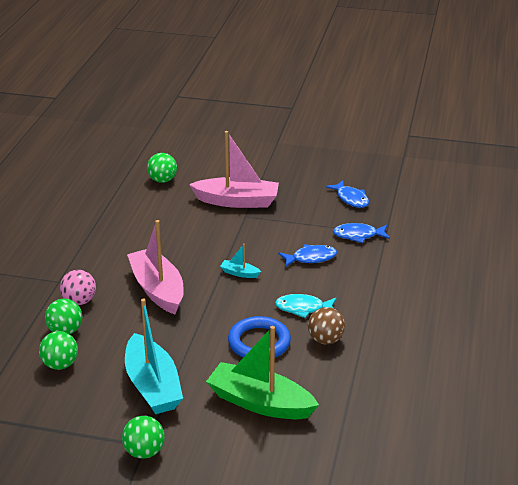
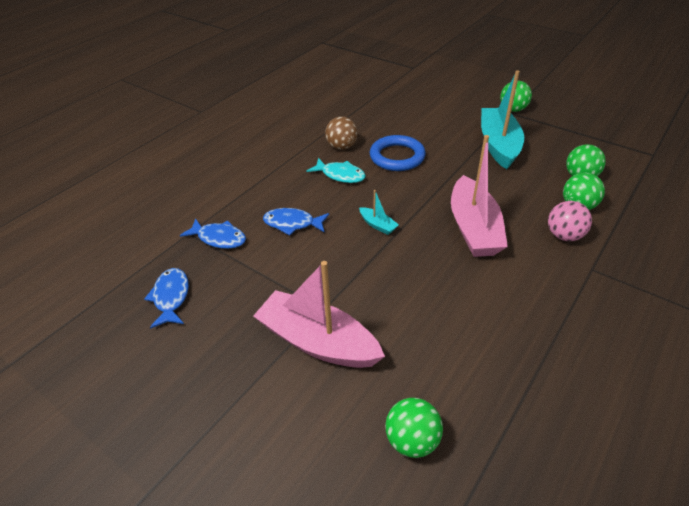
camera: 155 degrees left, 10 degrees up
green boat [206,326,319,419] -> none

